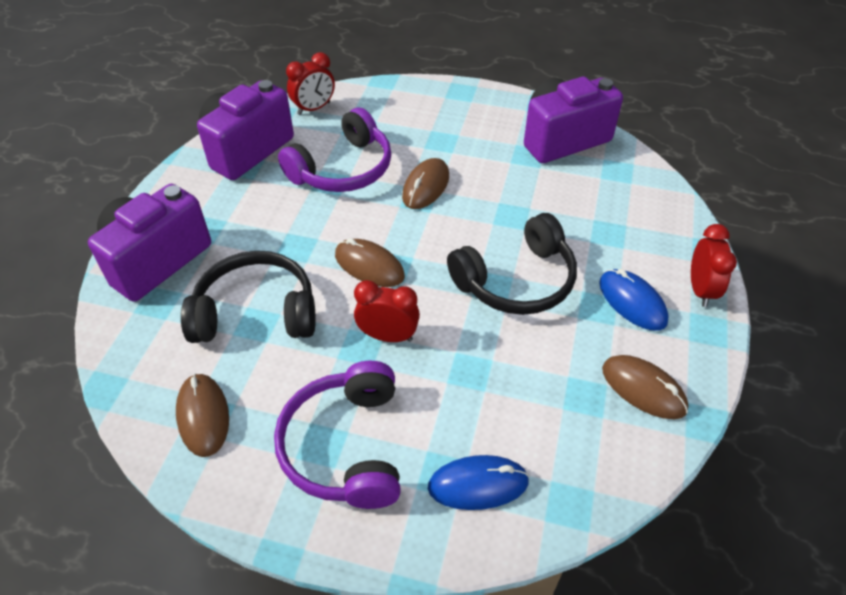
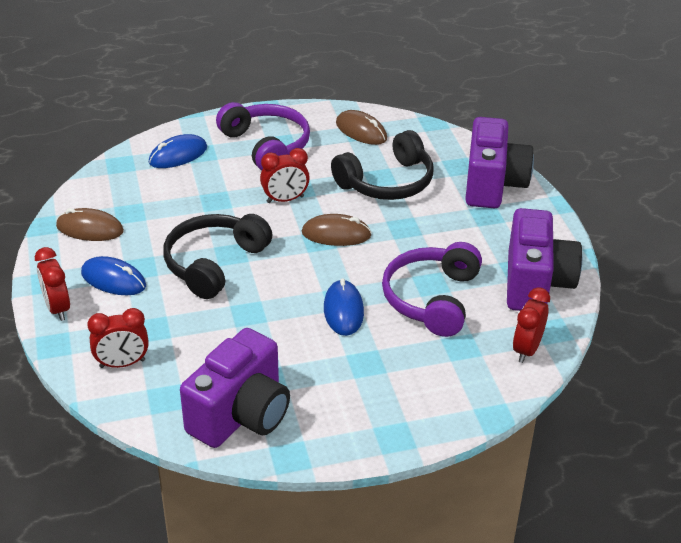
camera: 150 degrees right, 10 degrees down
brown mouse [402,158,449,209] -> blue mouse [324,278,364,336]
none -> red clock [87,308,149,368]

